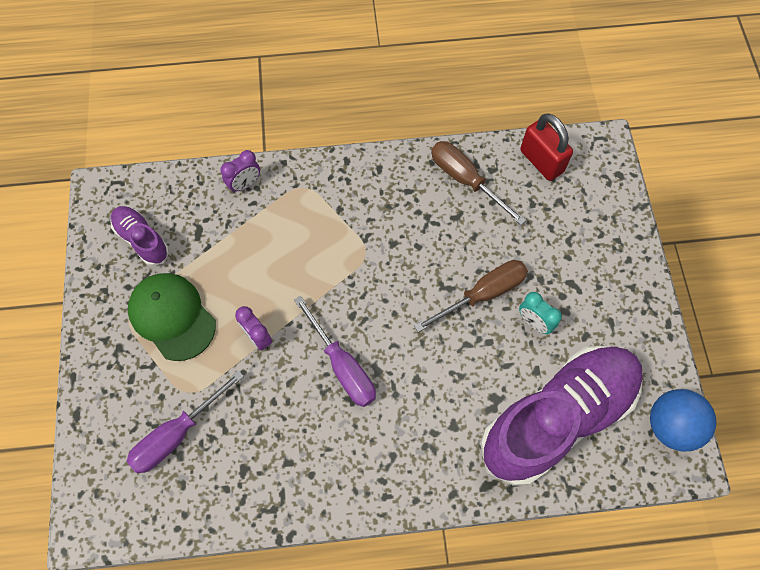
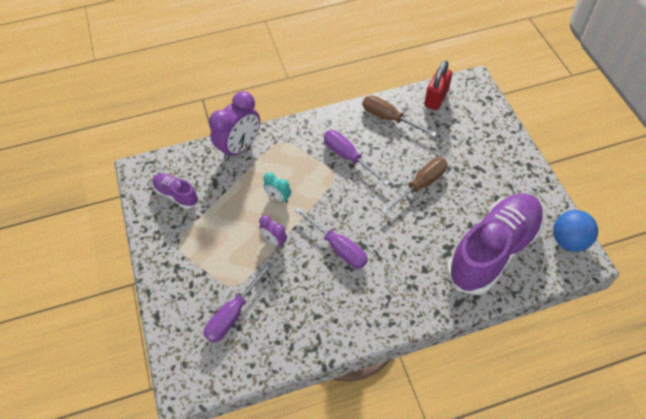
camera: 10 degrees left, 10 degrees down
green cap [128,273,216,361] -> none
purple clock [220,150,260,193] -> purple clock [209,91,260,160], size x1.98
turquoise clock [519,292,562,334] -> turquoise clock moved to [263,172,291,203]
red padlock [520,113,573,181] -> red padlock turned 75 degrees clockwise [424,60,452,110]
none -> purple screwdriver [324,130,390,185]

